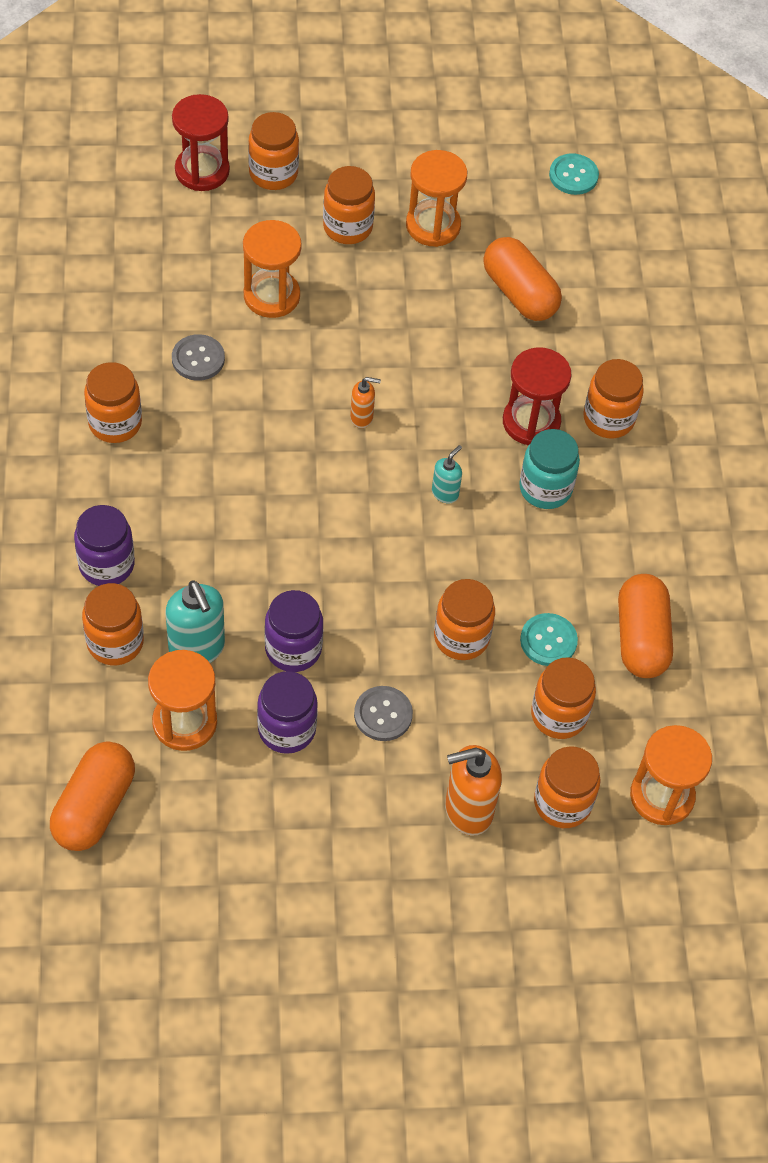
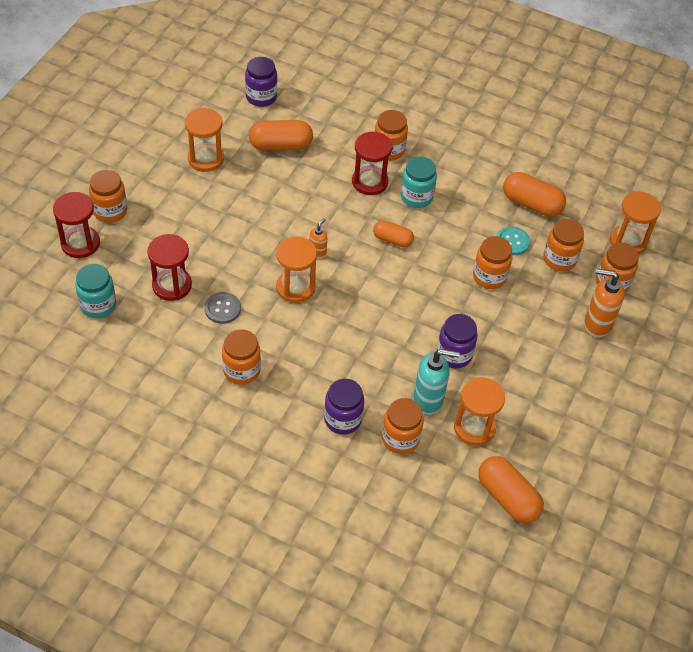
camera: 60 degrees left, 5 degrees down
orange hourglass [243,220,302,318] -> orange hourglass moved to [276,236,317,303]
purple jar [257,671,318,754] -> purple jar moved to [245,57,277,107]
orange jar [323,166,375,244] -> none
grey button [354,686,413,741] -> none
turquoise soap dispenser [432,445,462,503] -> orange capsule [373,220,414,247]
orange soap dispenser [445,745,502,836] -> orange soap dispenser turned 90 degrees clockwise [584,268,625,338]
turquoise button [549,154,599,195] -> none
none -> turquoise jar [75,264,116,318]
none -> red hourglass [147,234,192,301]

